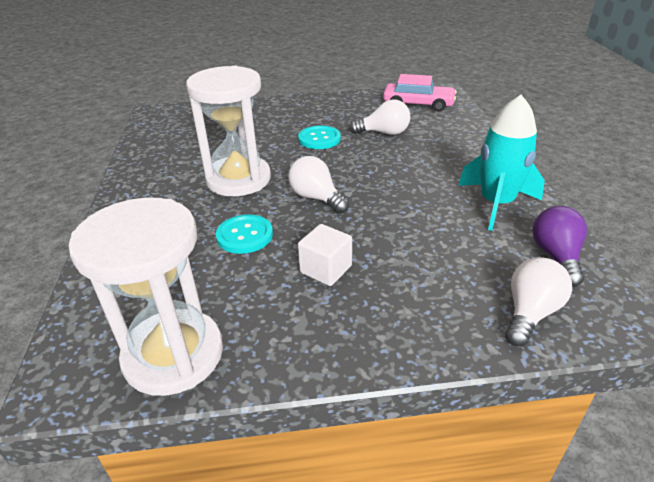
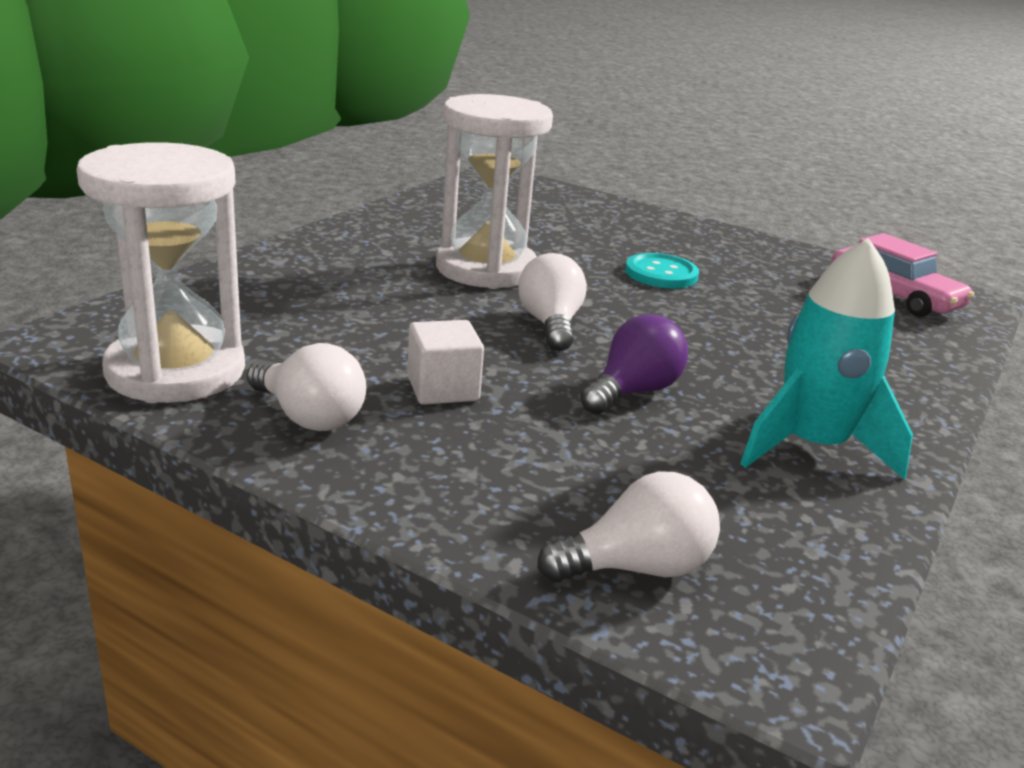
camera: 35 degrees right, 10 degrees down
turquoise button [216,214,273,254] -> none
white light bulb [349,99,411,135] -> white light bulb moved to [247,343,366,431]
purple light bulb [532,206,587,287] -> purple light bulb moved to [580,314,688,414]

